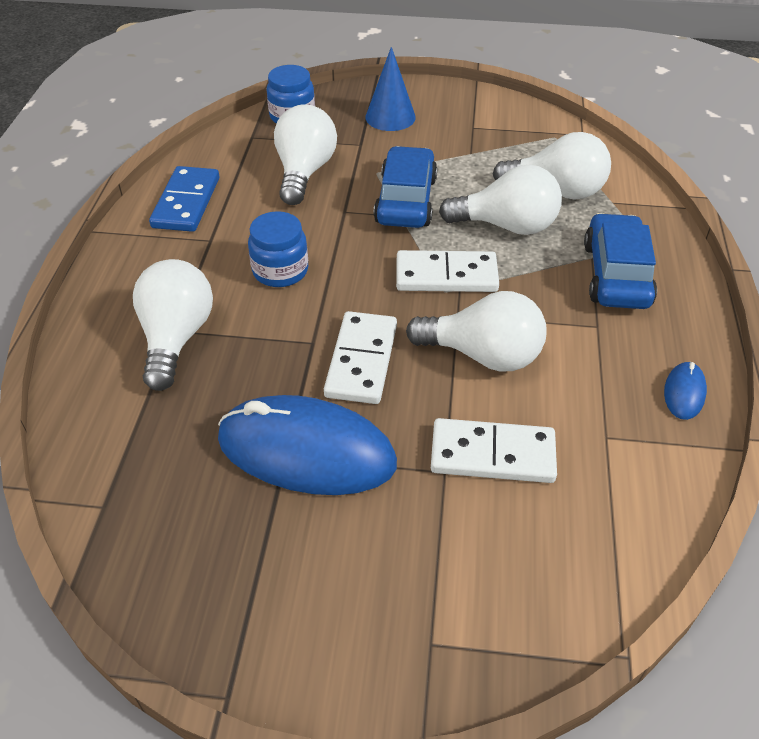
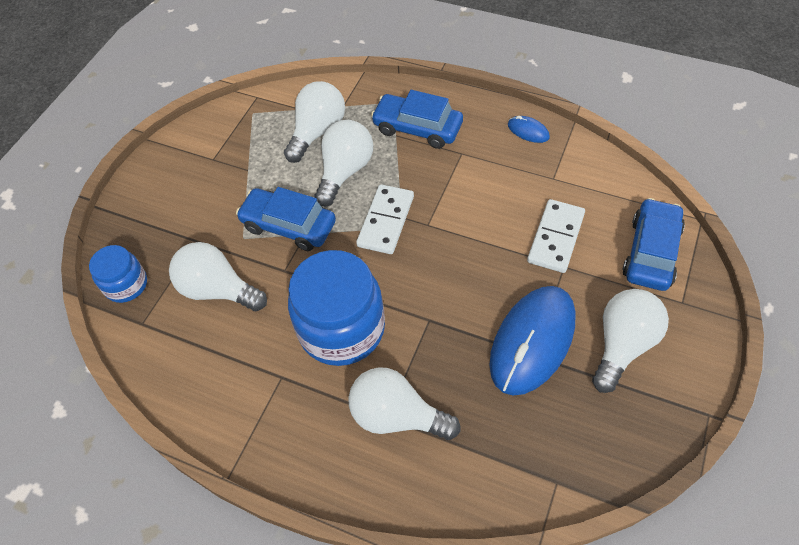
camera: 70 degrees left, 10 degrees up
blue domino [149,166,219,232] -> none
blue jar [248,211,308,287] -> blue jar [288,250,385,366], size x1.87
white domino [324,311,397,404] -> none
blue cone [366,47,416,131] -> none
white light bulb [406,291,547,372] -> white light bulb moved to [592,289,669,393]
none -> blue car [622,198,685,291]

